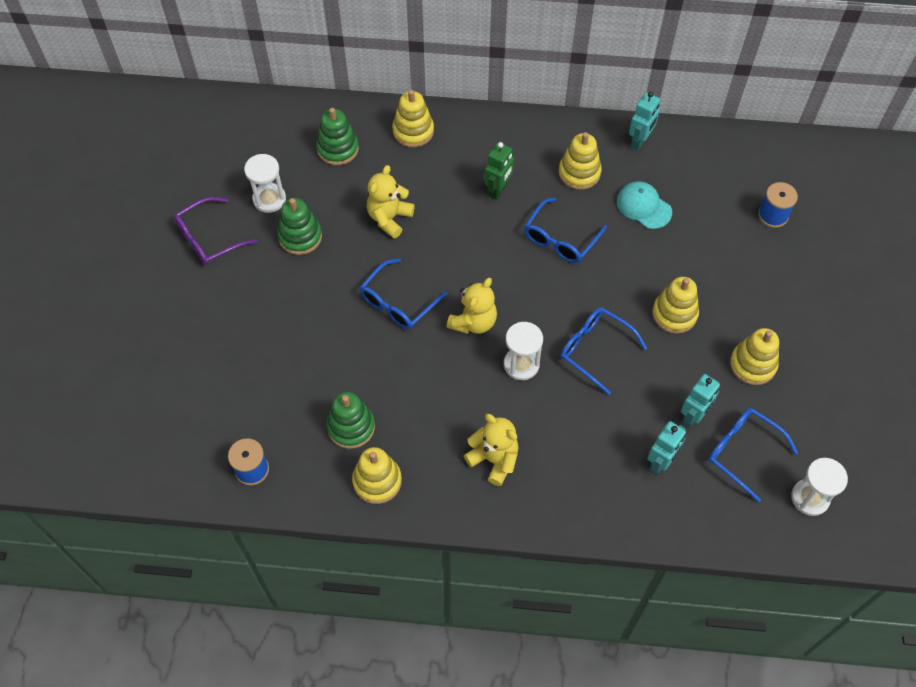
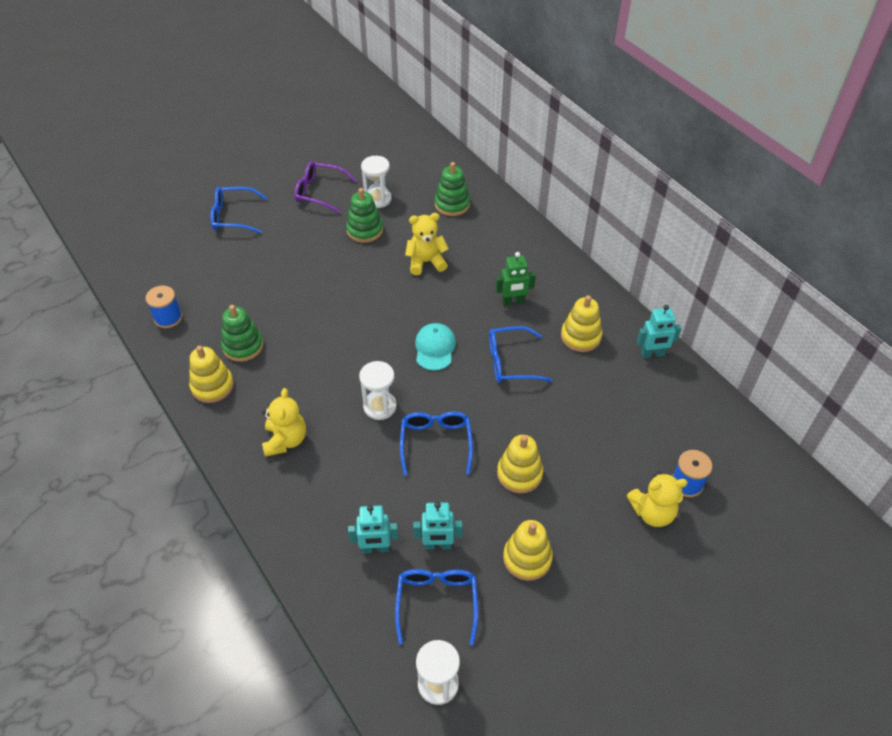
camera: 50 degrees right, 10 degrees down
blue glasses [359,258,448,330] -> blue glasses moved to [210,187,267,234]
yellow stacking toy [392,90,434,147] -> none
yellow teddy bear [446,278,497,334] -> yellow teddy bear moved to [626,471,688,527]
turquoise cap [617,181,672,229] -> turquoise cap moved to [415,323,456,370]

